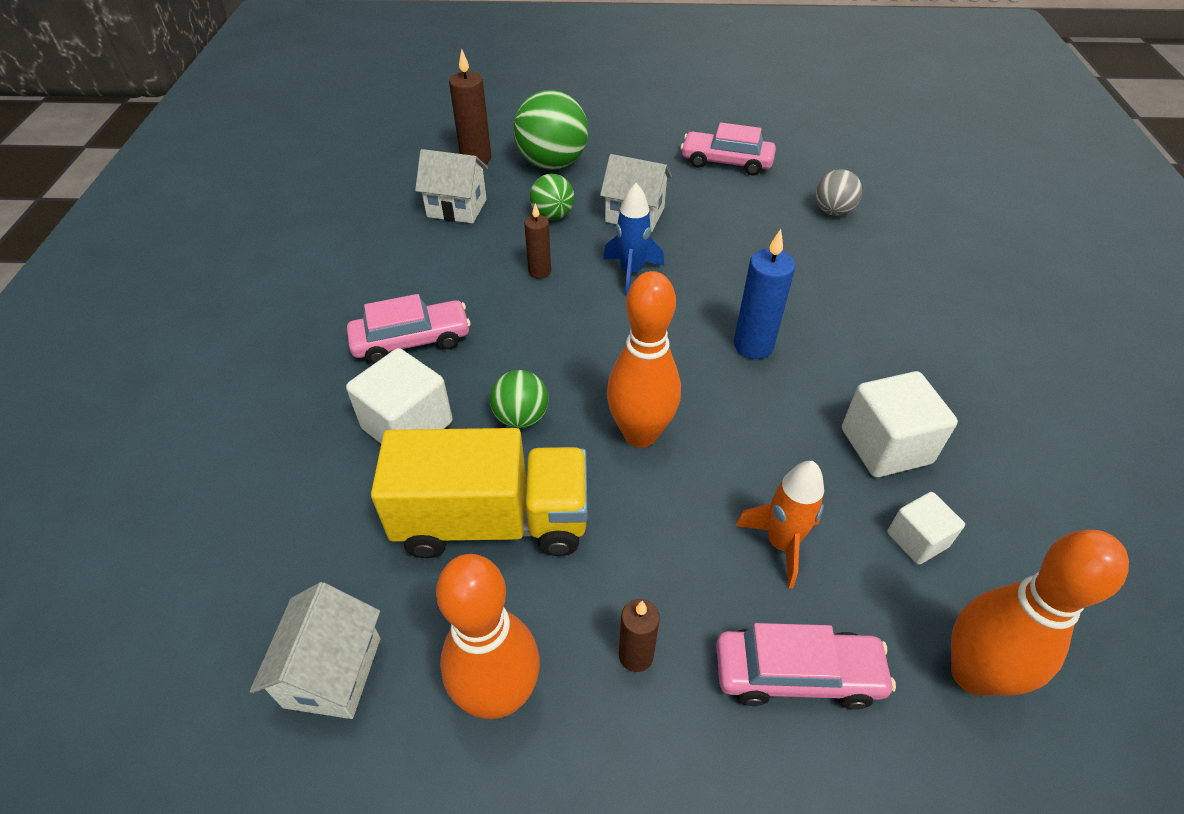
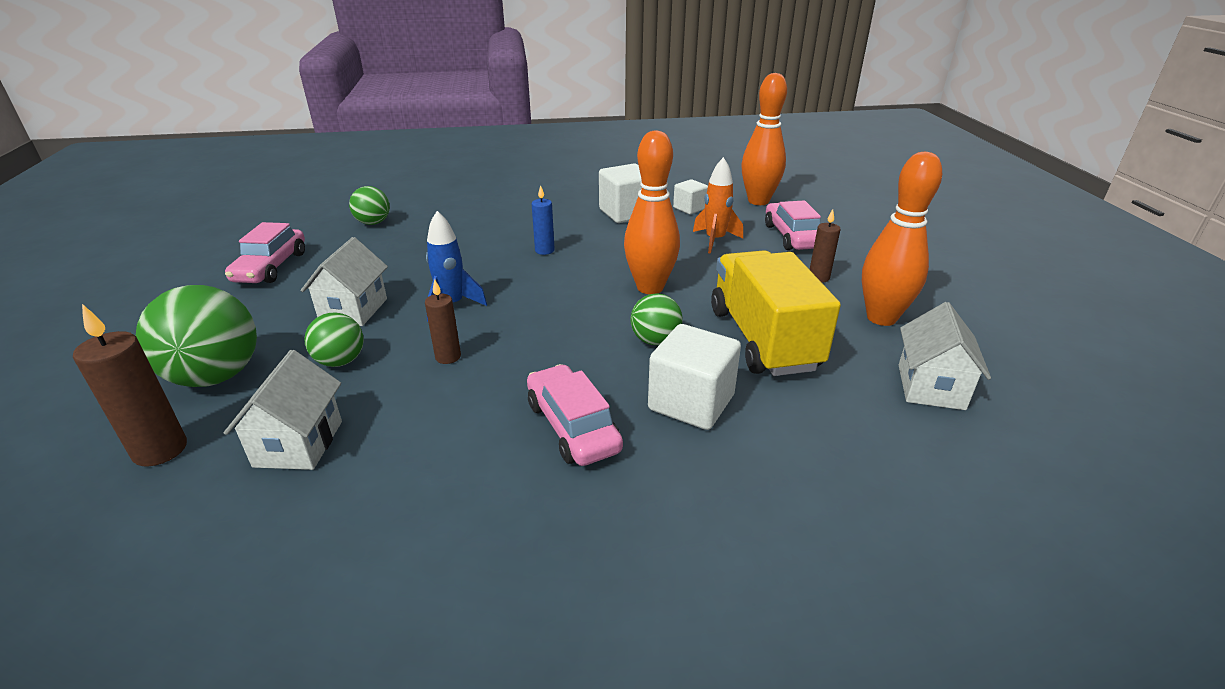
camera: 100 degrees left, 15 degrees down
white house [250,582,381,719] -> white house turned 75 degrees counterclockwise [899,302,991,410]
blue candle [734,229,795,359] -> blue candle [532,185,555,255], size x0.63
grey ball [815,169,862,216] -> green ball [349,186,390,225]

